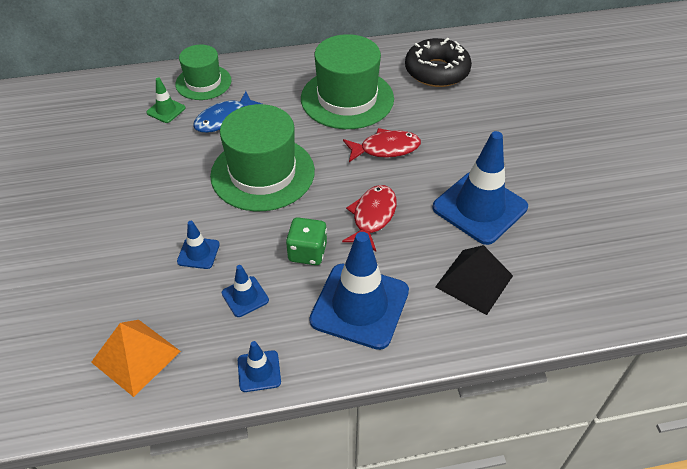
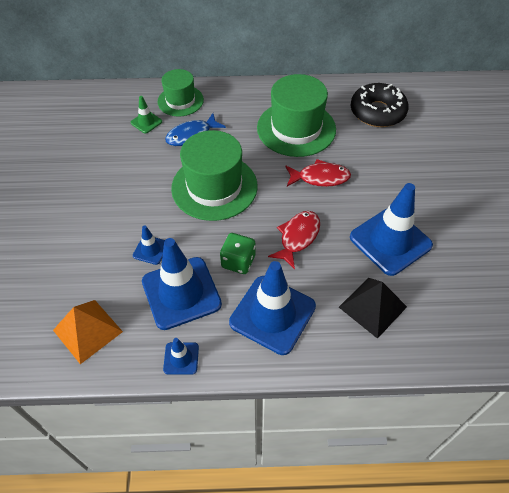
camera: 10 degrees right, 5 degrees up
blue traffic cone [222,265,269,317] -> blue traffic cone [142,238,222,330], size x2.17

